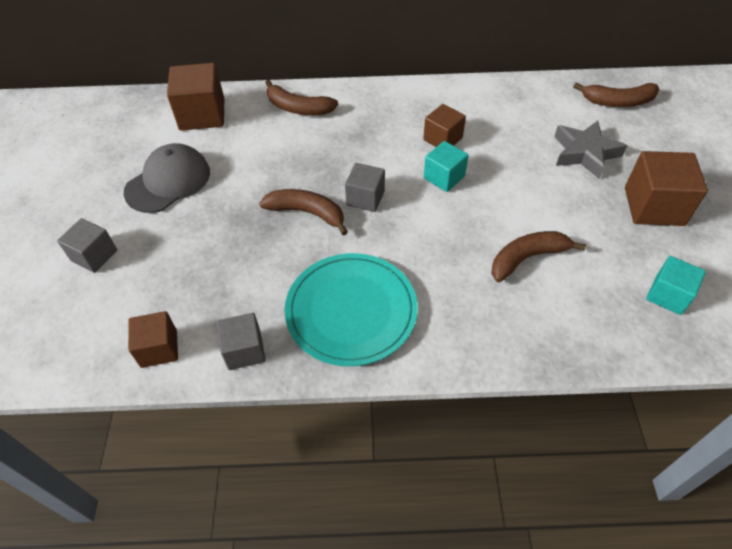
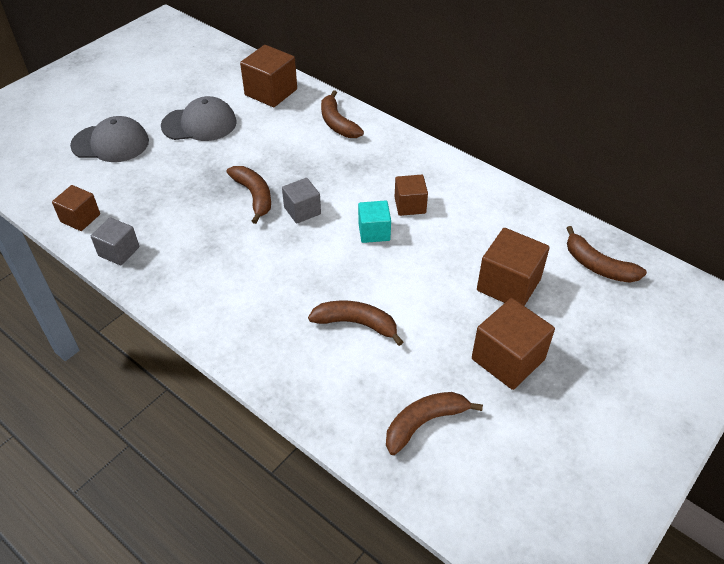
camera: 40 degrees right, 5 degrees down
grey cube [57,218,117,273] -> grey cap [70,116,149,162]
turquoise plate [284,253,418,366] -> none
grey star [554,121,627,179] -> brown cube [477,228,550,306]
turquoise cube [646,256,706,315] -> brown banana [386,392,483,455]

